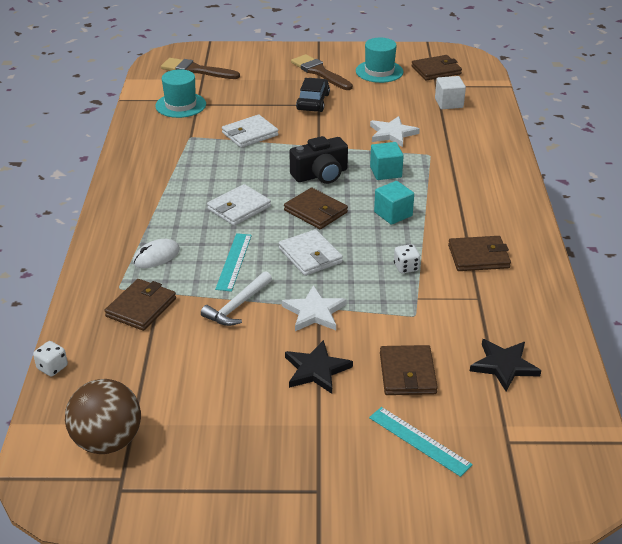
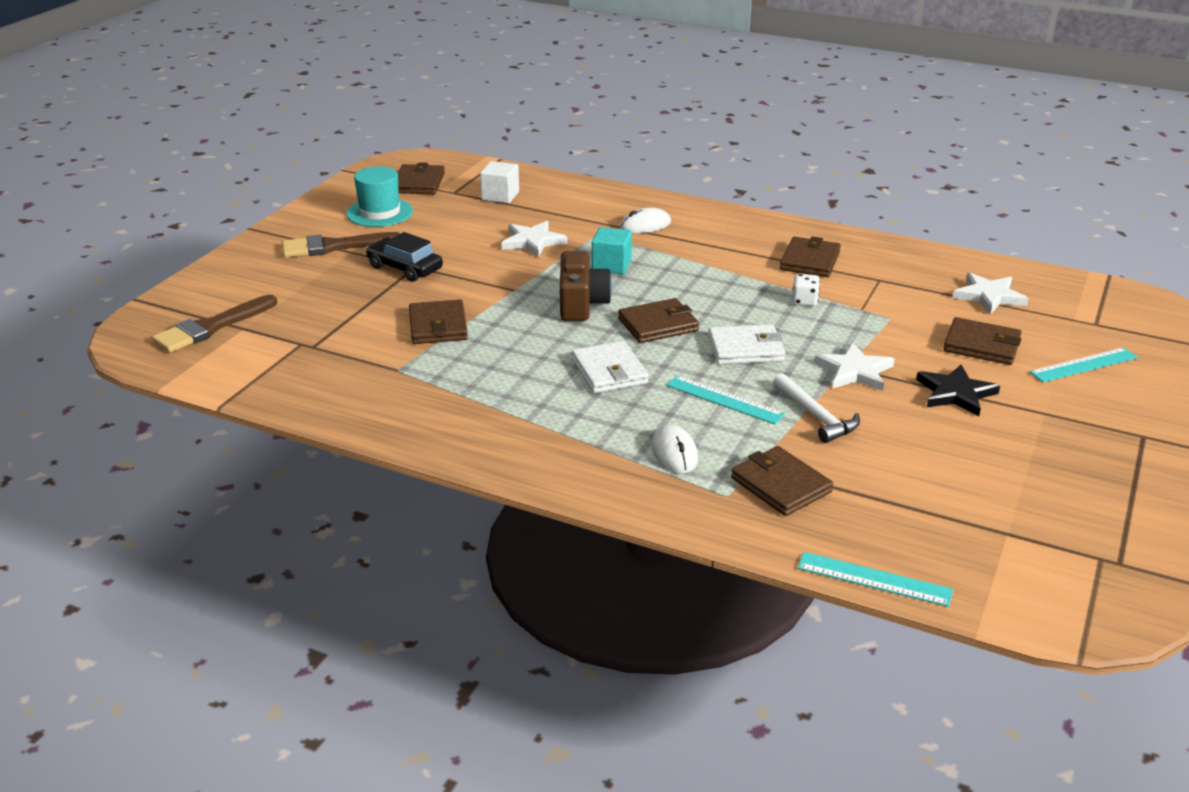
camera: 65 degrees left, 5 degrees down
white dice [33,341,68,376] -> turquoise ruler [797,552,953,607]
brown ball [65,379,141,454] -> none
turquoise hat [155,69,206,118] -> none
white wallet [222,115,278,148] -> brown wallet [409,299,468,344]
black camera [289,136,348,184] -> brown camera [560,251,612,321]
turquoise cube [374,181,414,225] -> none
black star [470,339,541,391] -> white star [953,272,1029,314]
none -> white mouse [620,208,671,233]

